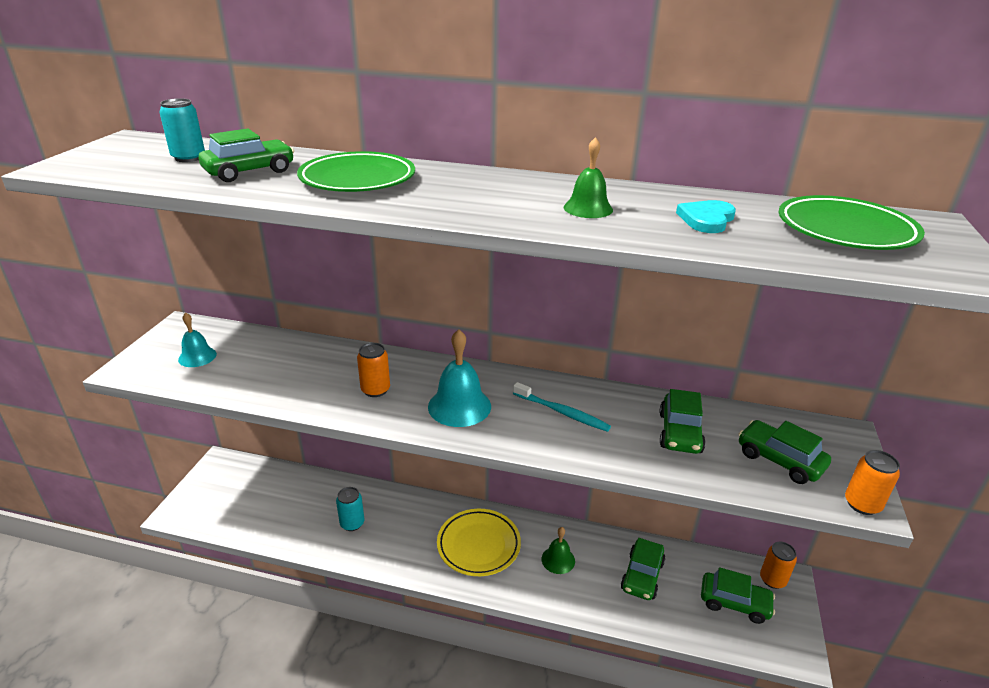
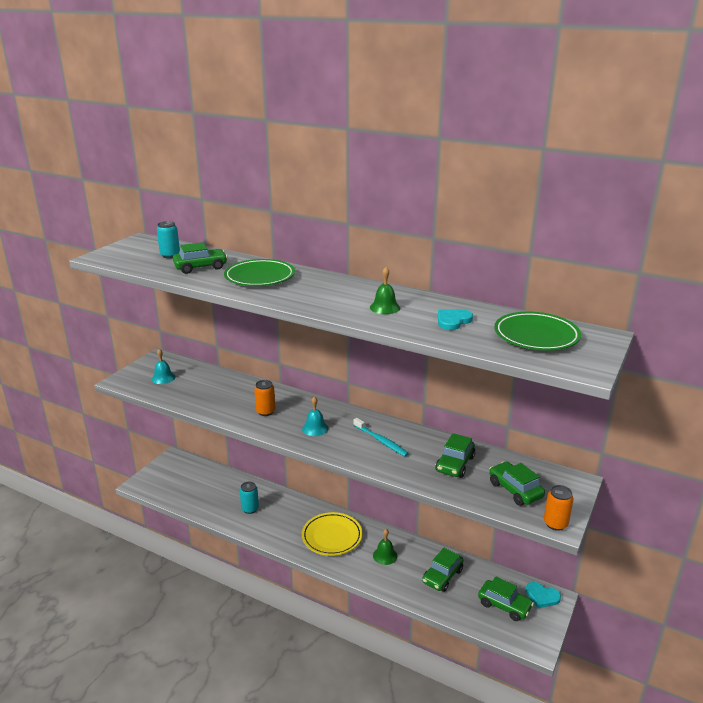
camera: 15 degrees right, 5 degrees down
turquoise bell [428,329,491,427] -> turquoise bell [302,396,328,436], size x0.62
orange can [760,542,797,589] -> turquoise heart [526,582,561,608]

